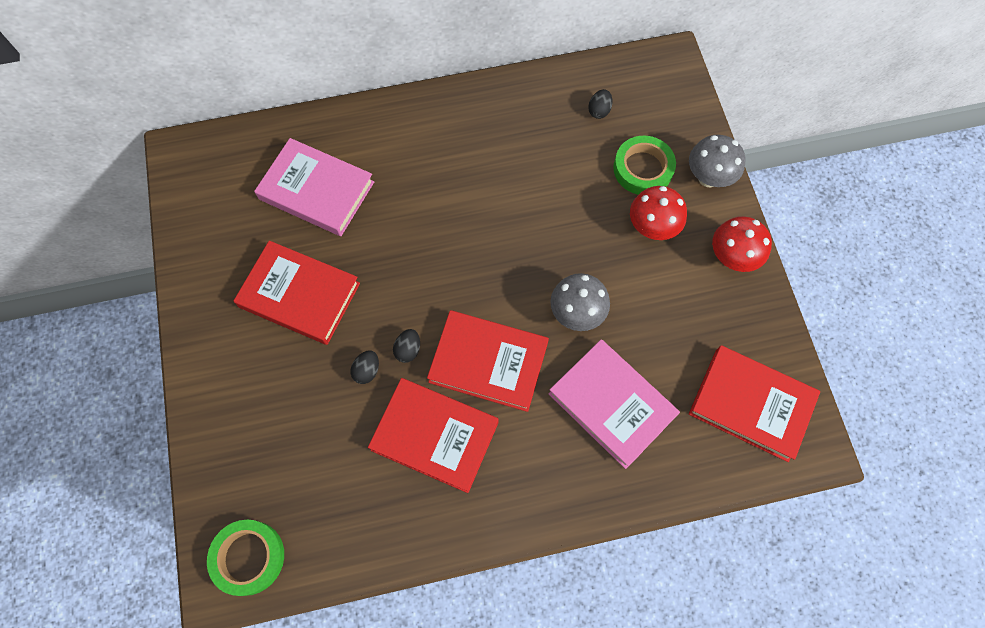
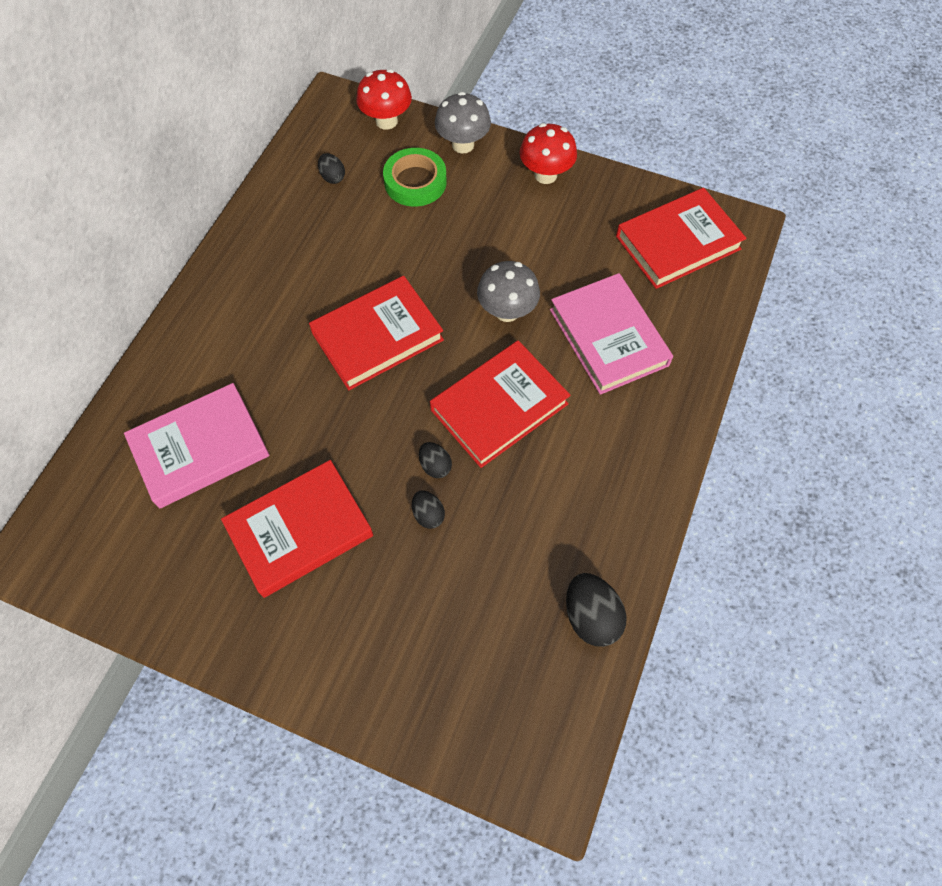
camera: 55 degrees left, 5 degrees down
green tape [207,520,284,596] -> none
red book [368,378,499,493] -> red book moved to [309,276,444,390]
pink book [549,339,680,469] -> pink book turned 75 degrees clockwise [550,273,673,395]
red mushroom [630,186,687,240] -> red mushroom moved to [356,69,412,130]
none -> black egg [566,573,626,647]

